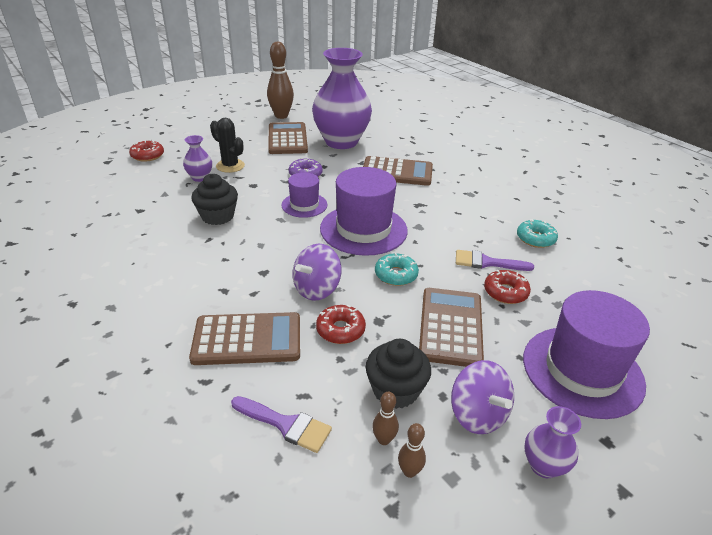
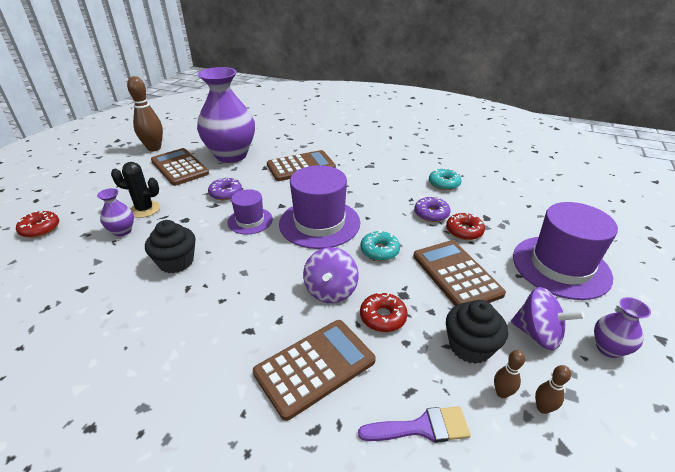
camera: 30 degrees left, 0 degrees up
purple brush [456,250,534,271] -> purple donut [414,196,450,222]

